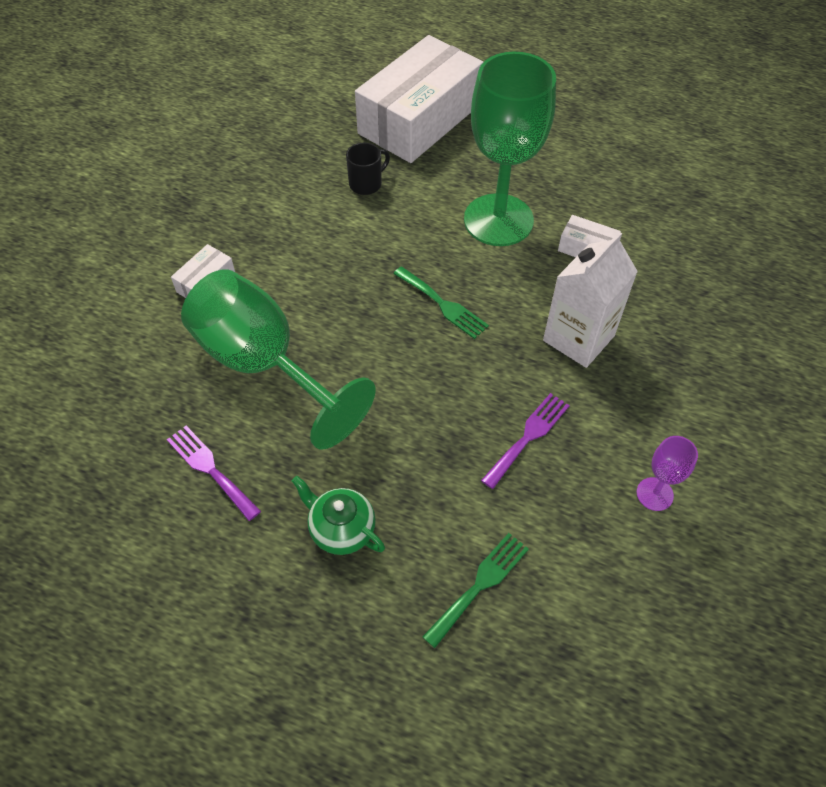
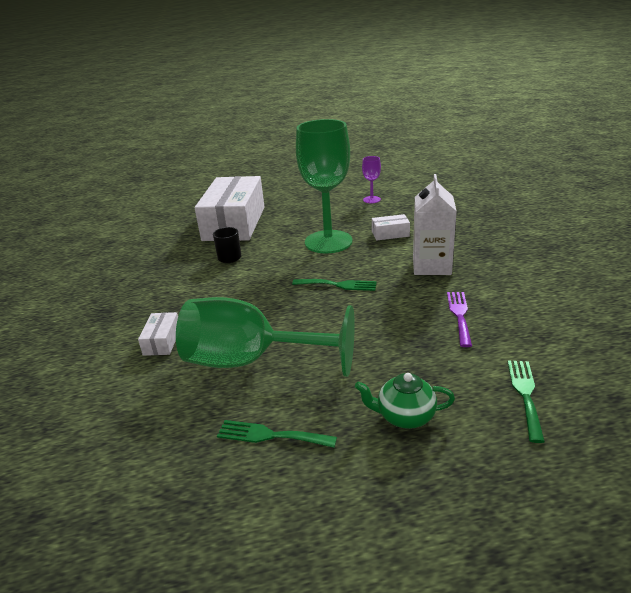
camera: 30 degrees left, 25 degrees down
purple fork [167,426,261,521] -> green fork [217,420,337,448]
purple goblet [636,436,698,511] -> purple goblet moved to [362,156,381,203]

